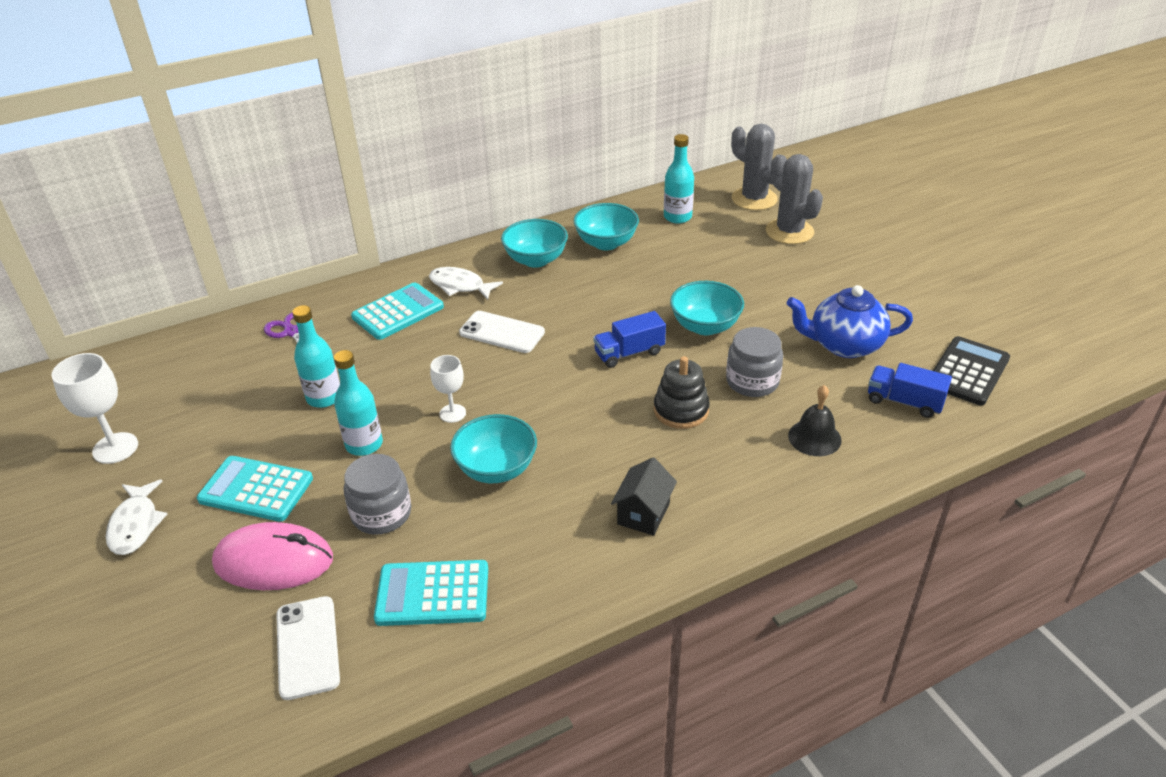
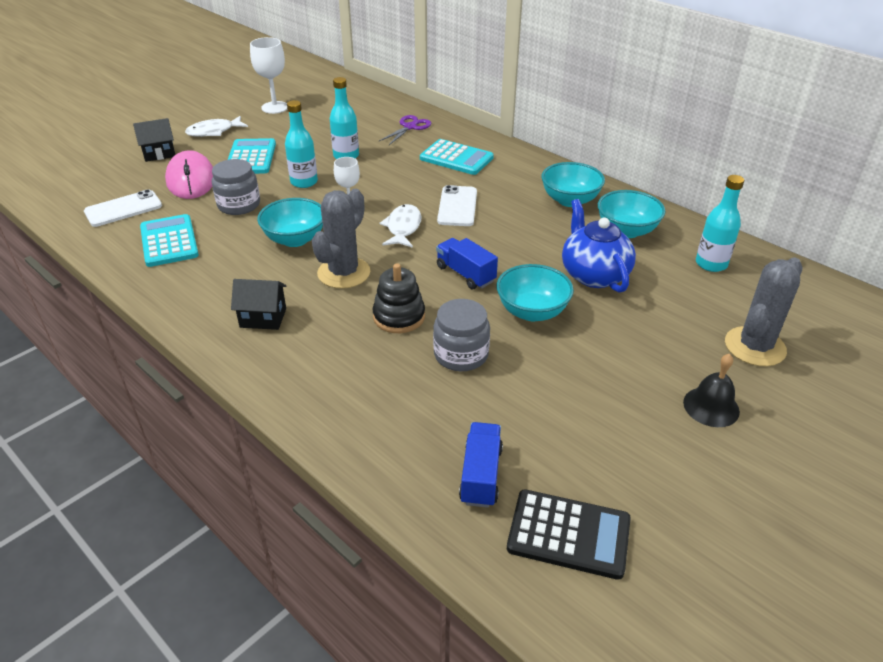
camera: 70 degrees right, 0 degrees up
white fish [429,267,503,300] -> white fish moved to [380,204,422,248]
grey cactus [731,124,787,210] -> grey cactus moved to [312,189,370,289]
blue teapot [787,285,913,358] -> blue teapot moved to [562,199,636,293]
black bell [788,385,842,456] -> black bell moved to [683,354,740,427]
none -> black house [133,118,175,162]

